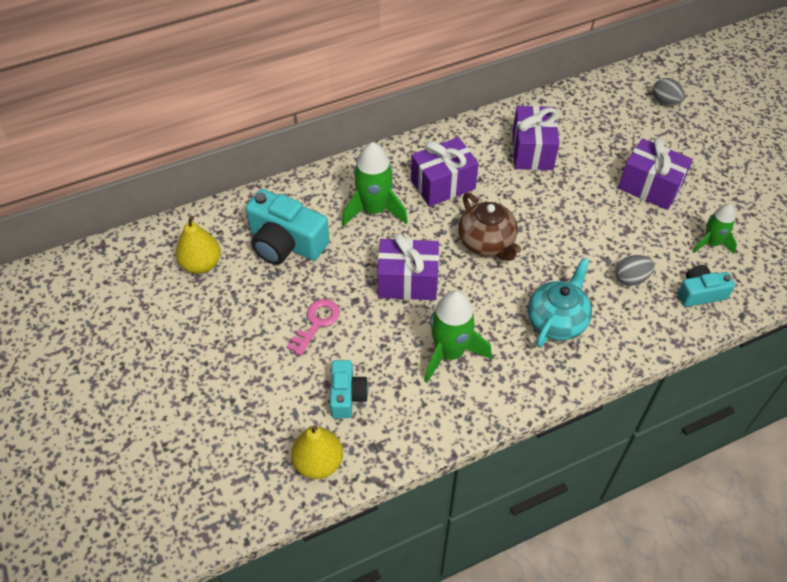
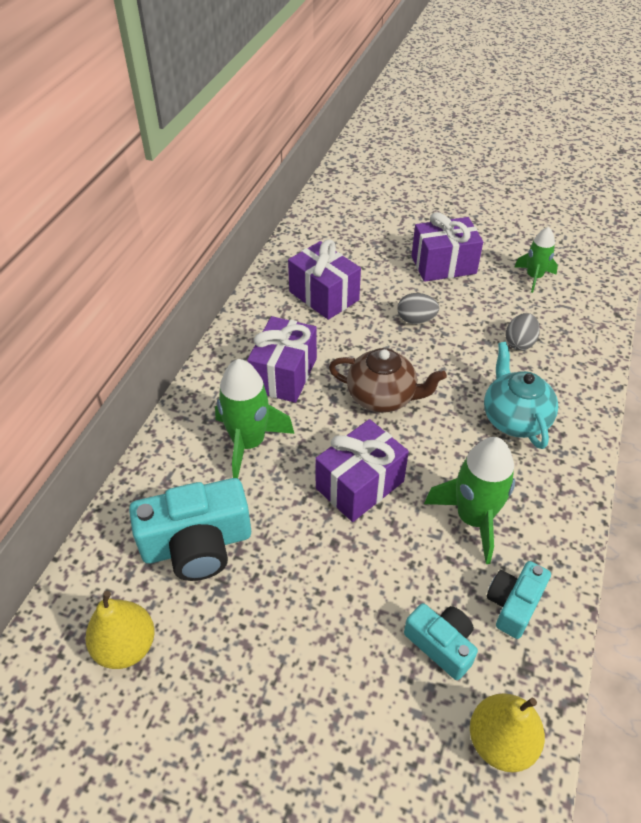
camera: 45 degrees left, 5 degrees down
pink key [287,299,340,356] -> none
grey egg [653,78,685,106] -> grey egg moved to [397,293,439,324]
turquoise camera [678,265,735,307] -> turquoise camera moved to [486,561,551,639]

